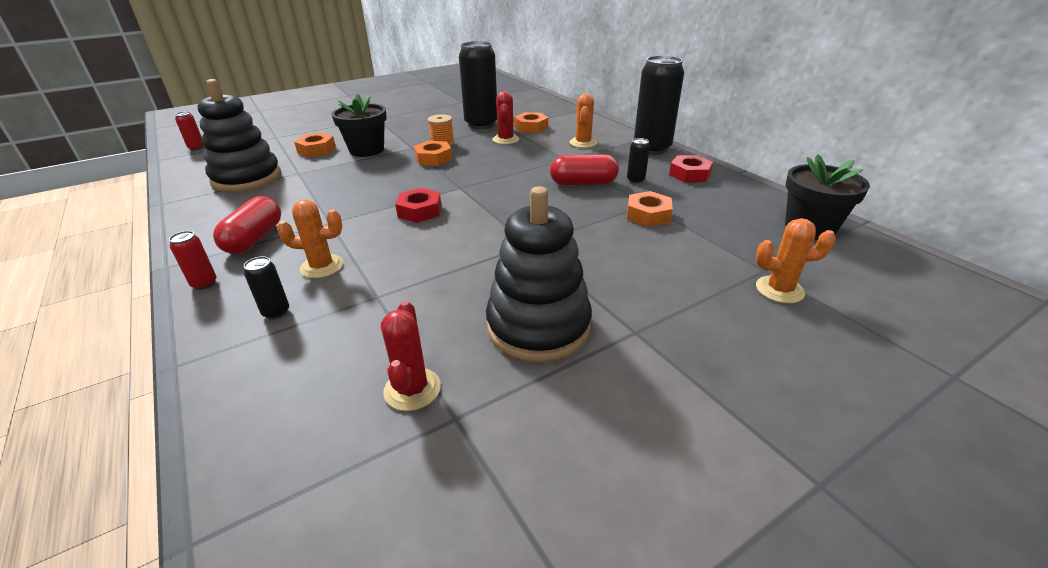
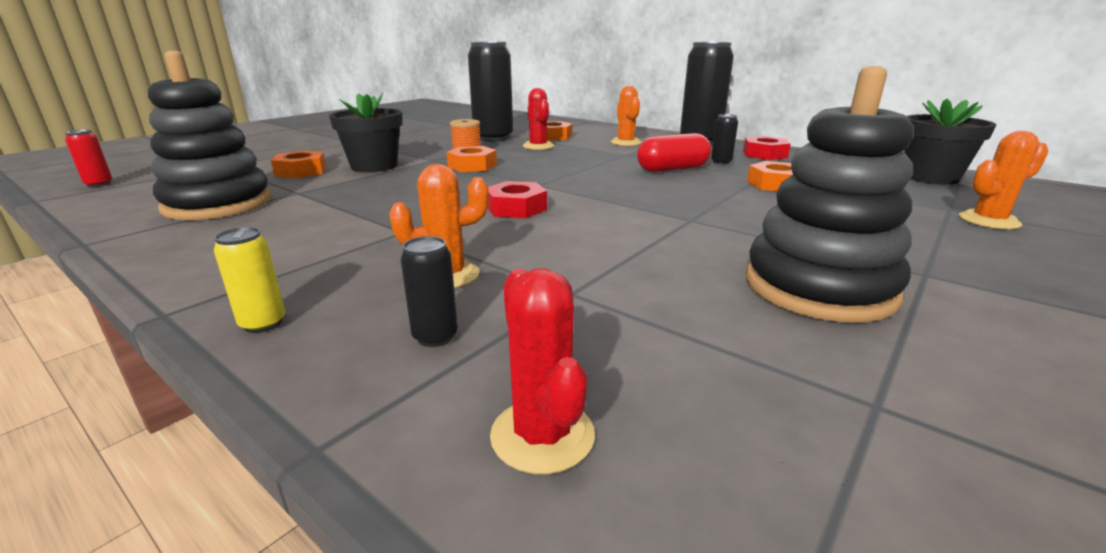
camera: 20 degrees left, 10 degrees down
red can [169,231,217,290] -> yellow can [214,227,285,333]
red capsule [213,196,281,254] -> none
red cactus [381,301,441,411] -> red cactus moved to [490,269,595,474]

